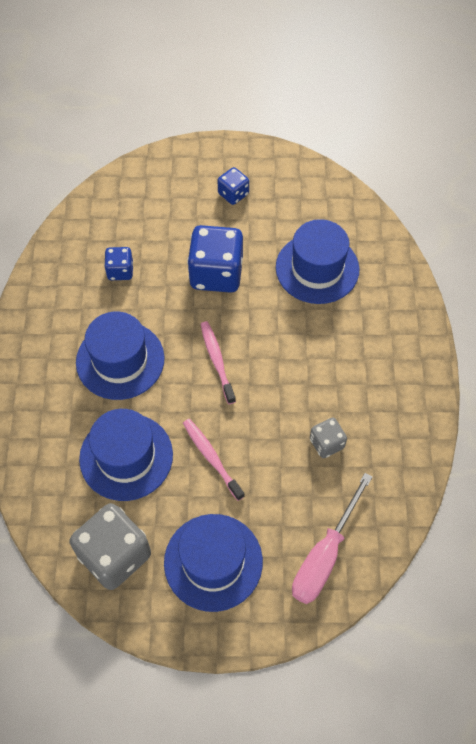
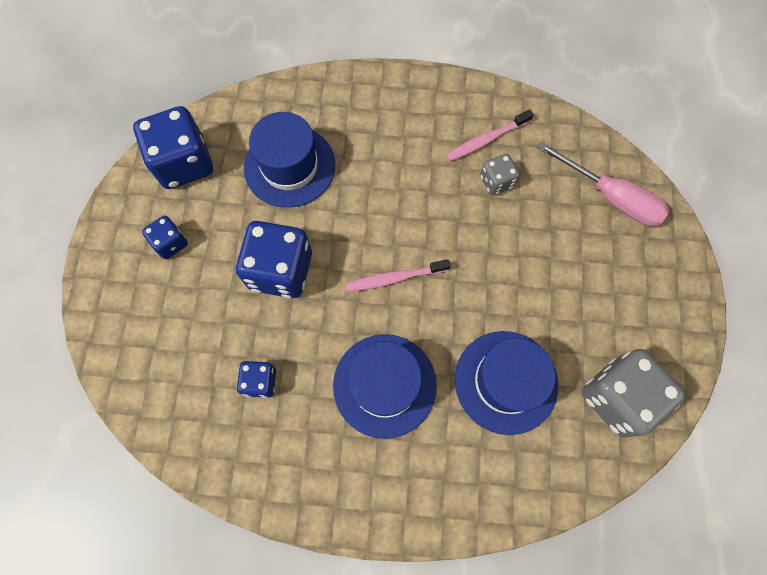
camera: 85 degrees left, 10 degrees up
blue hat [164,514,263,612] -> none
pink toothbrush [183,419,245,501] -> pink toothbrush moved to [446,109,534,161]
none -> blue dice [133,106,213,189]

